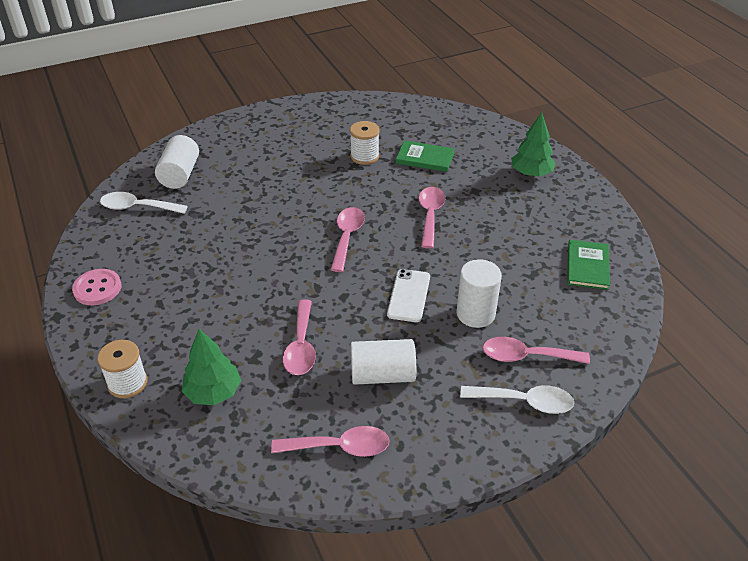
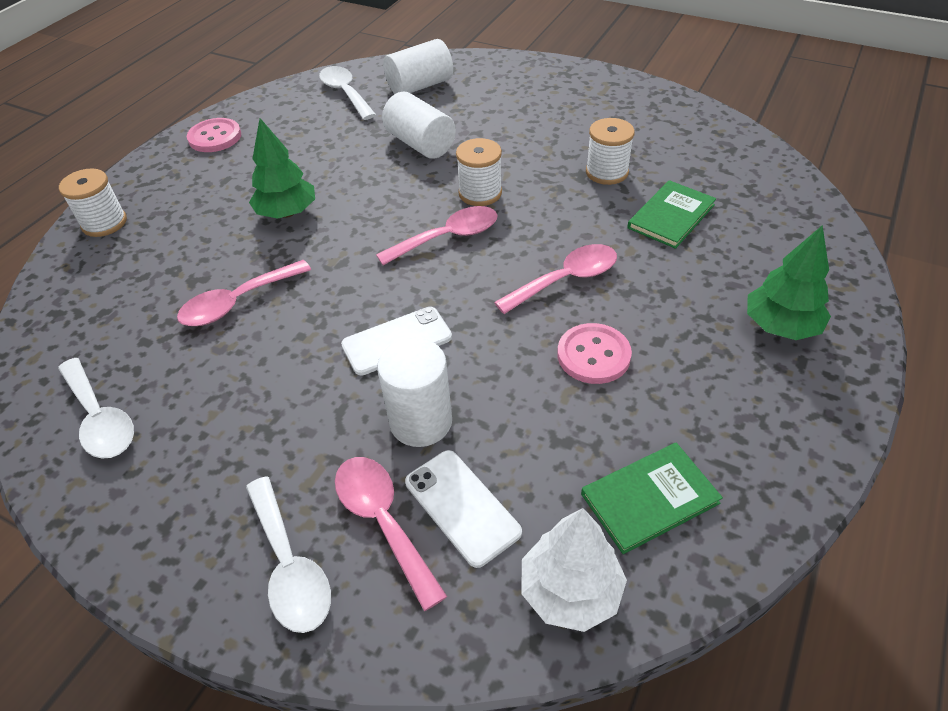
camera: 55 degrees right, 5 degrees up
green tree [181,329,241,405] -> green tree moved to [249,118,315,219]
pink spoon [271,426,390,457] -> white spoon [58,358,134,459]
white cylinder [351,339,416,385] -> white cylinder moved to [382,92,456,159]
green book [396,140,455,172] -> green book turned 60 degrees clockwise [627,180,716,249]
none -> white phone [405,450,522,568]
none -> white spool [456,138,502,206]
none -> white tree [521,508,627,632]
none -> pink button [557,323,632,384]

